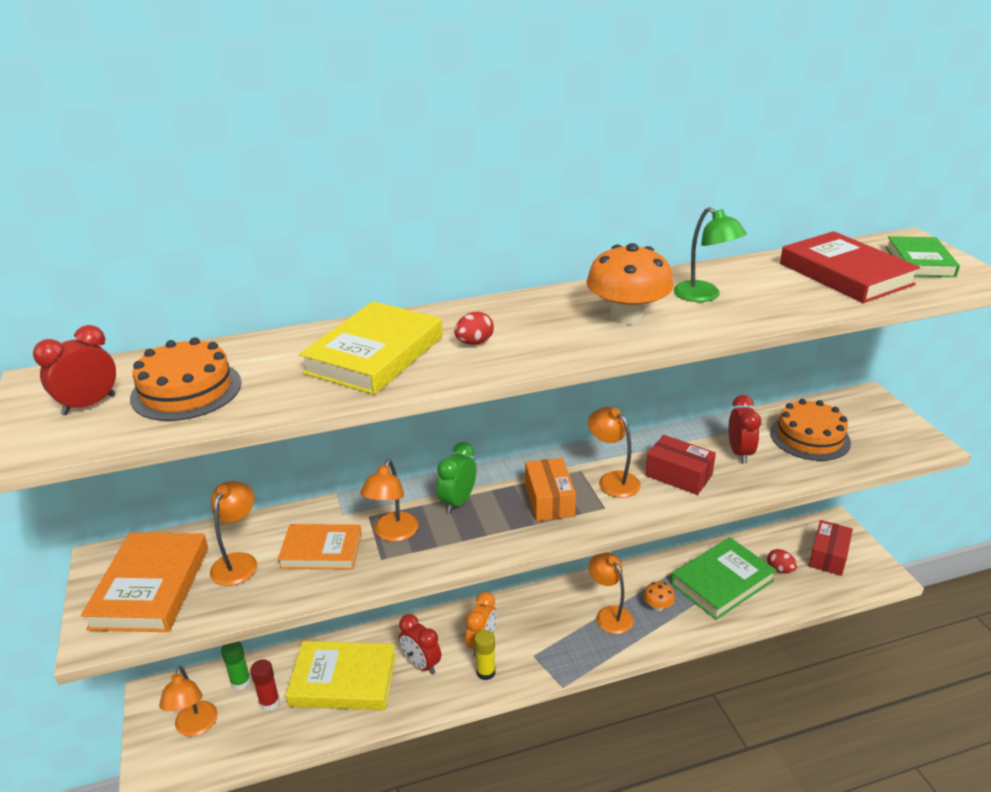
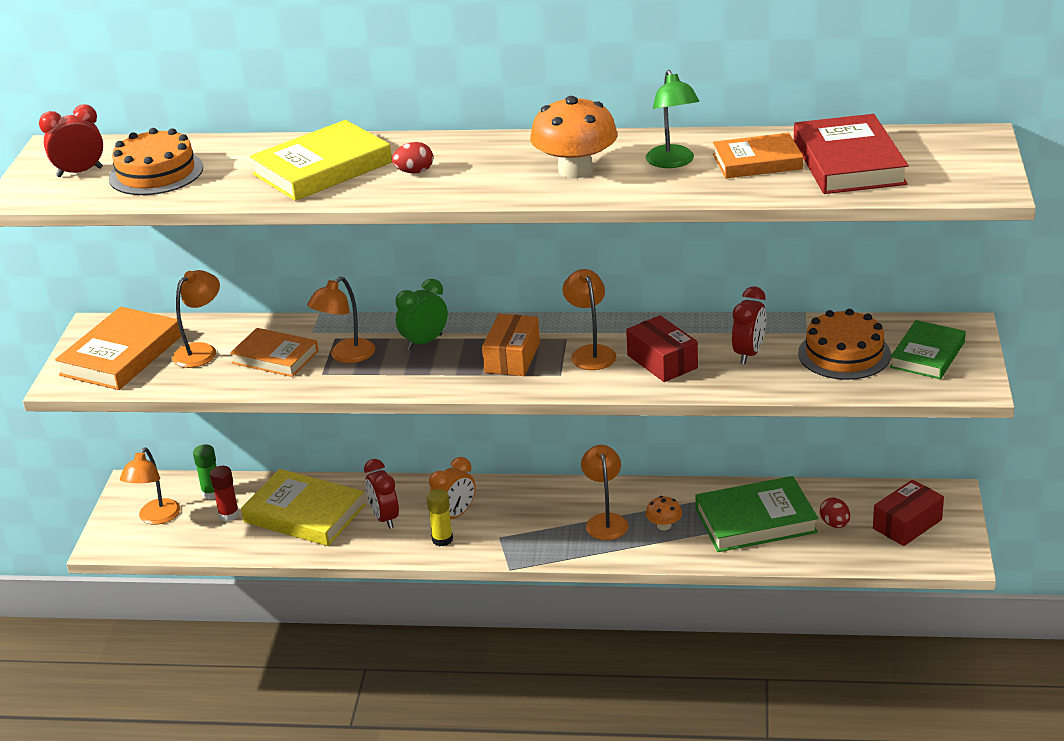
camera: 25 degrees right, 0 degrees up
green book [885,236,960,277] -> green book moved to [890,320,966,379]
none -> orange book [713,133,803,178]

